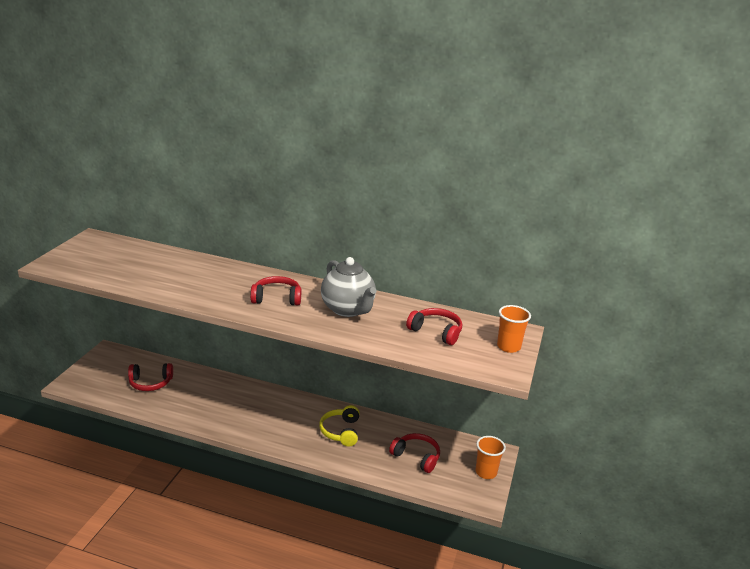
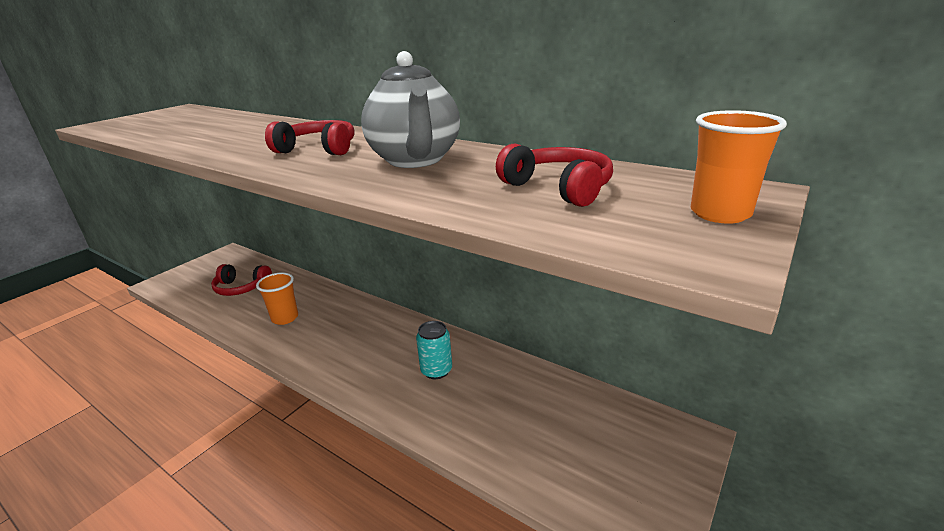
camera: 20 degrees right, 0 degrees up
yellow headphones [319,405,360,447] -> turquoise can [416,321,452,379]
red headphones [389,433,440,473] -> none
orange cup [475,436,506,479] -> orange cup moved to [256,272,298,325]

